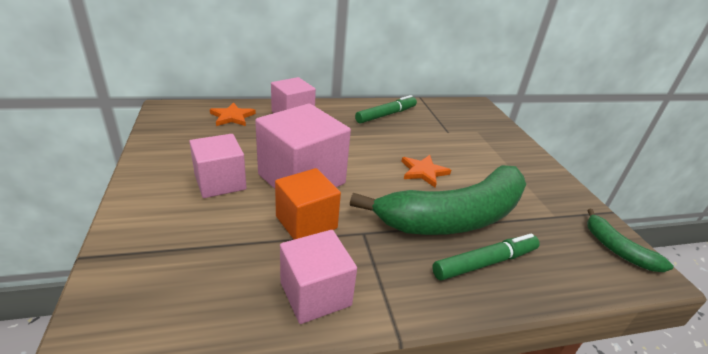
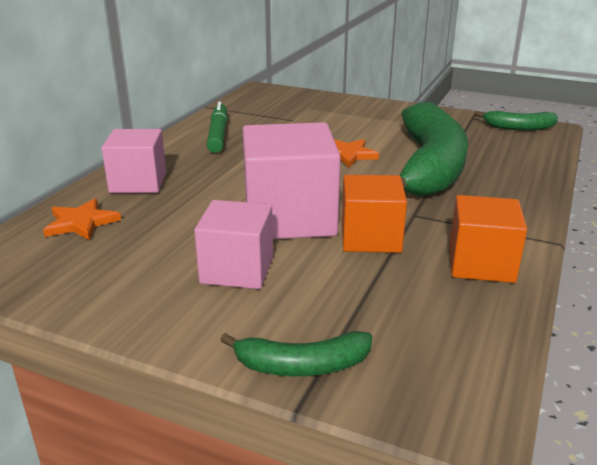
camera: 50 degrees left, 5 degrees down
pink cube [280,230,357,324] -> orange cube [449,195,527,283]
green marker [432,233,540,281] -> none
none -> green banana [220,331,372,376]

